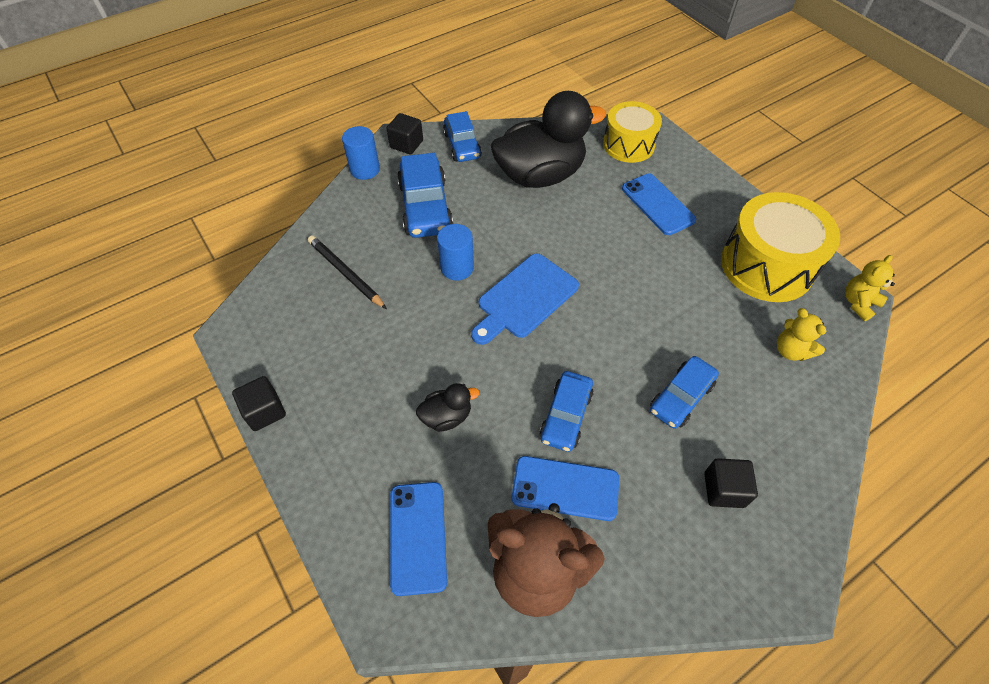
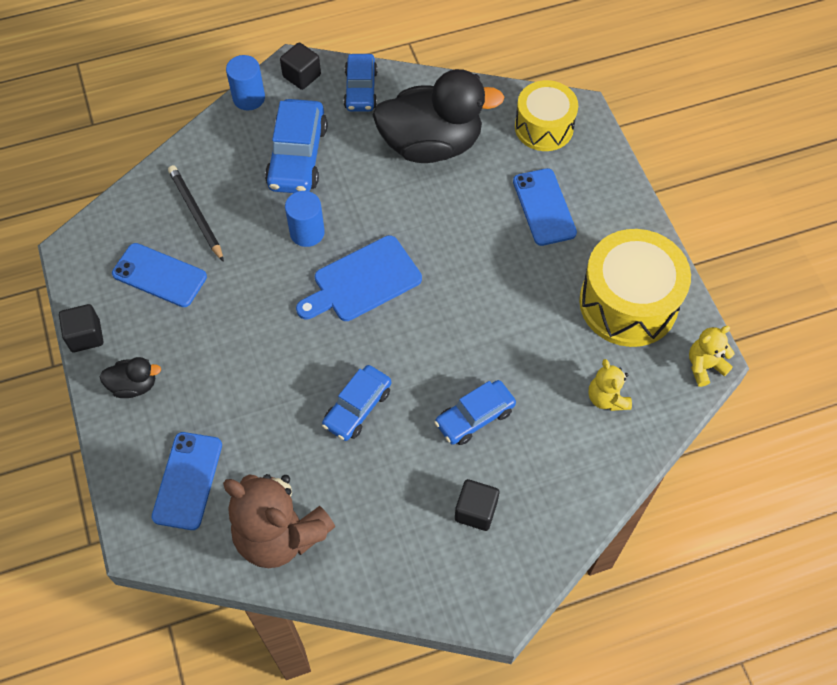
camera: 15 degrees right, 5 degrees up
black duck [416,383,480,432] -> black duck moved to [99,357,161,398]
blue phone [512,456,619,521] -> blue phone moved to [112,243,207,307]

